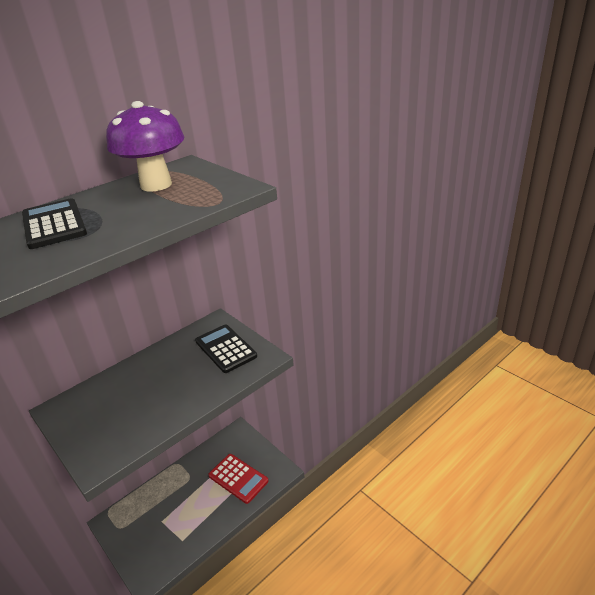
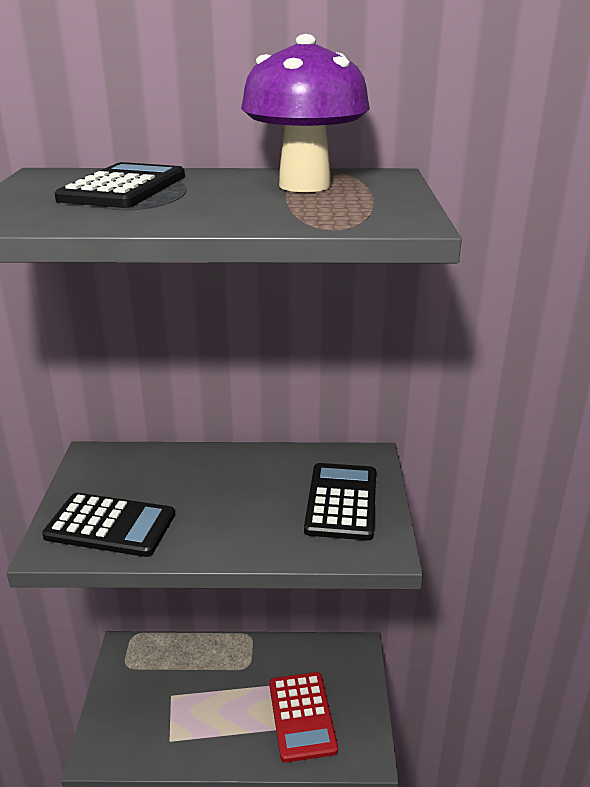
camera: 40 degrees right, 5 degrees down
none -> black calculator [42,493,175,557]

